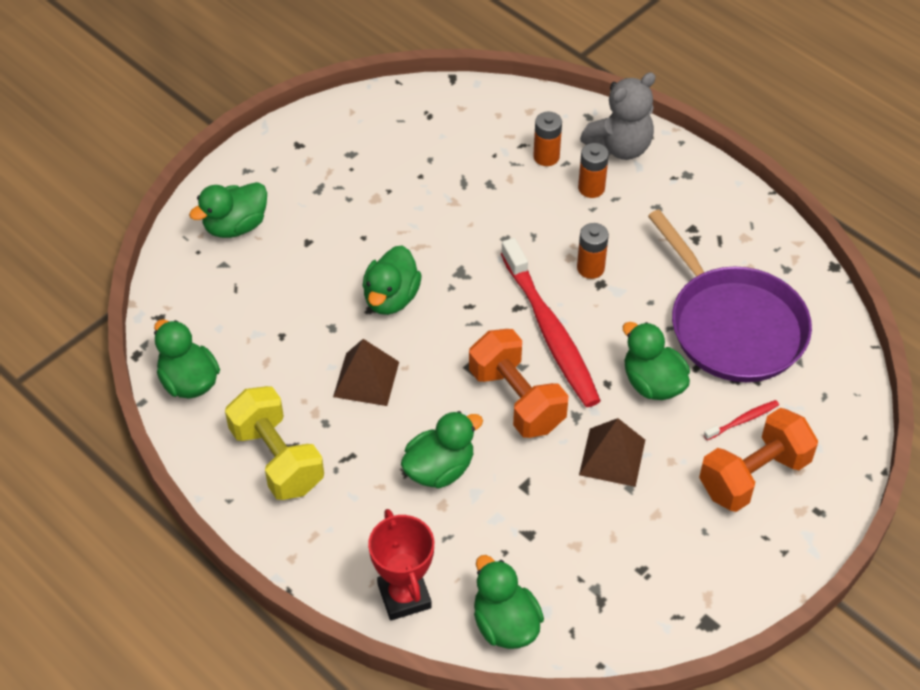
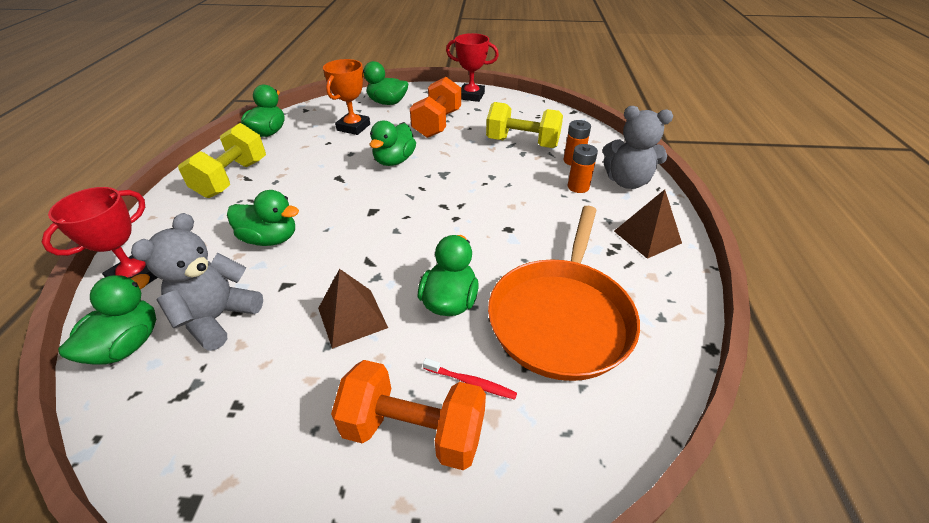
camera: 50 degrees right, 10 degrees down
brown pyramid [333,339,399,406] -> brown pyramid moved to [614,189,682,259]
green duck [363,245,422,315] -> green duck turned 45 degrees counterclockwise [369,121,416,166]
orange dumbbell [469,329,568,438] -> orange dumbbell moved to [410,77,461,138]
red toothbrush [501,238,601,407] -> none
orange battery [577,223,609,279] -> none
purple pan [648,210,812,382] -> orange pan [488,206,640,381]
none -> grey teddy bear [131,213,263,351]
none -> orange trophy [323,59,370,135]
none -> red trophy [446,33,499,102]
none -> yellow dumbbell [486,102,563,148]

